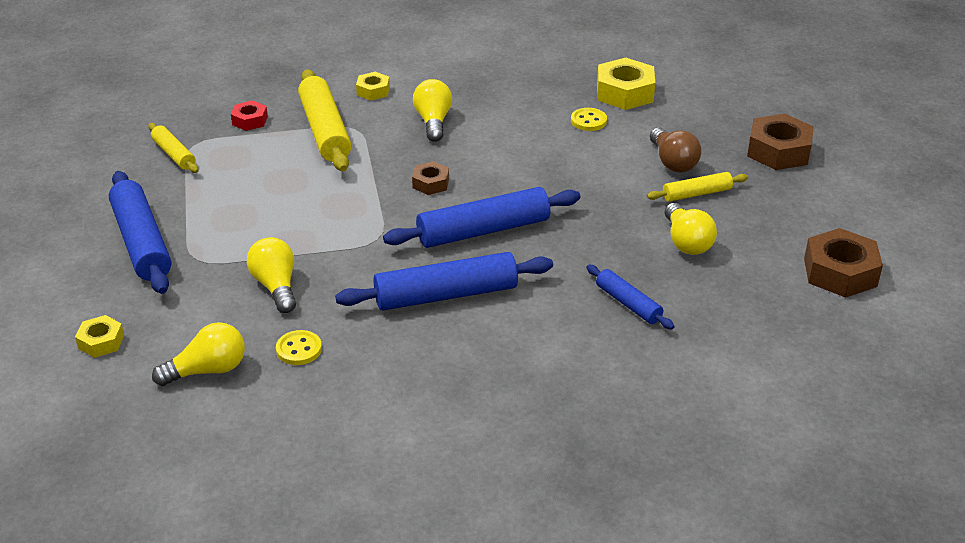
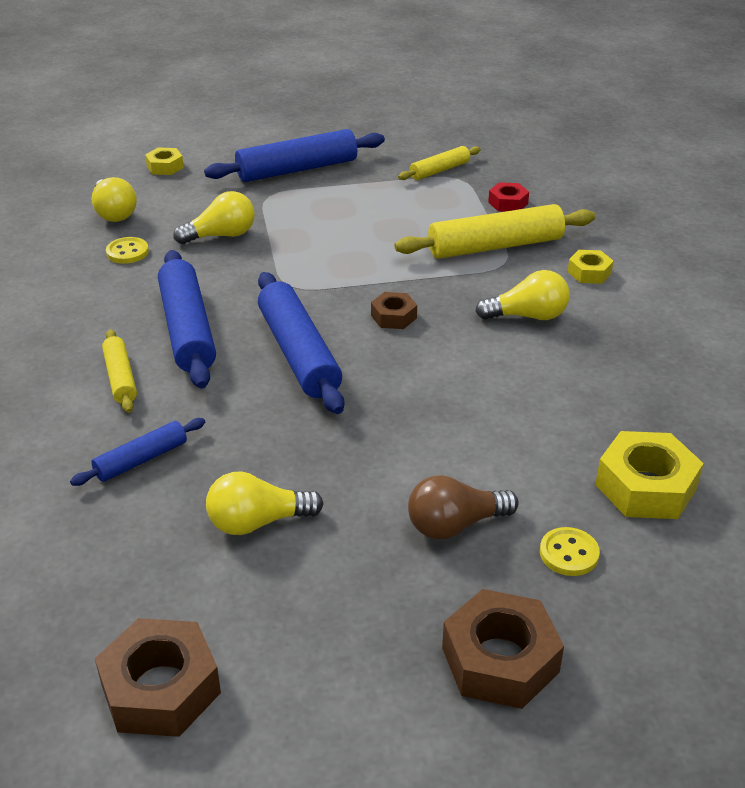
camera: 90 degrees right, 0 degrees up
yellow button [571,108,607,131] -> yellow button moved to [540,527,600,576]
yellow rolling pin [647,172,748,202] -> yellow rolling pin moved to [102,329,137,413]

